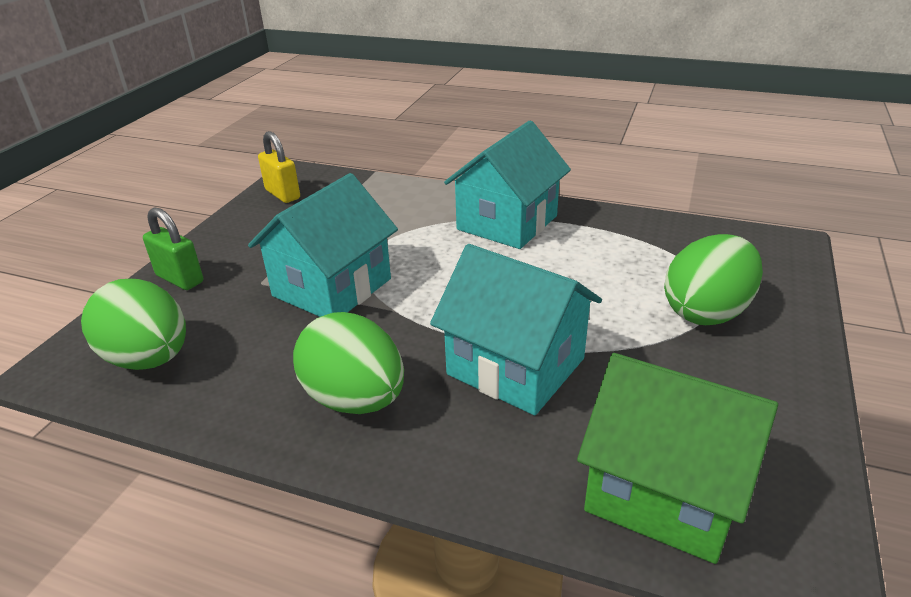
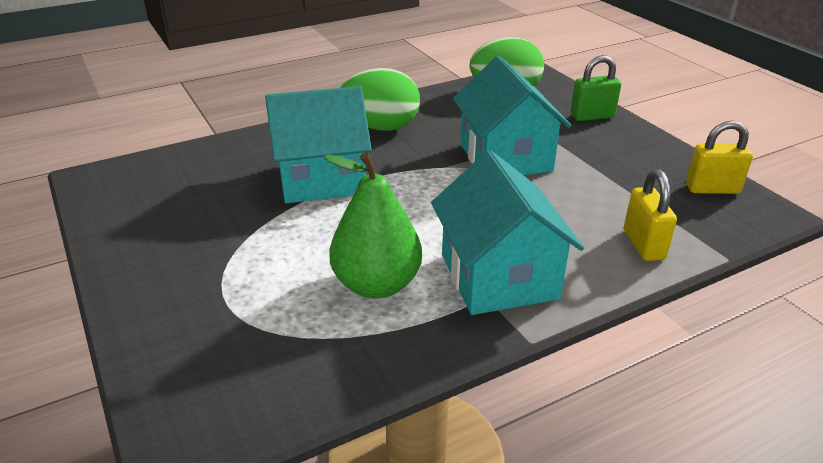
camera: 130 degrees right, 0 degrees up
green house [577,353,778,564] -> none
green egg [664,234,763,325] -> none
none -> green pear [324,152,422,299]
none -> yellow padlock [624,169,677,261]

